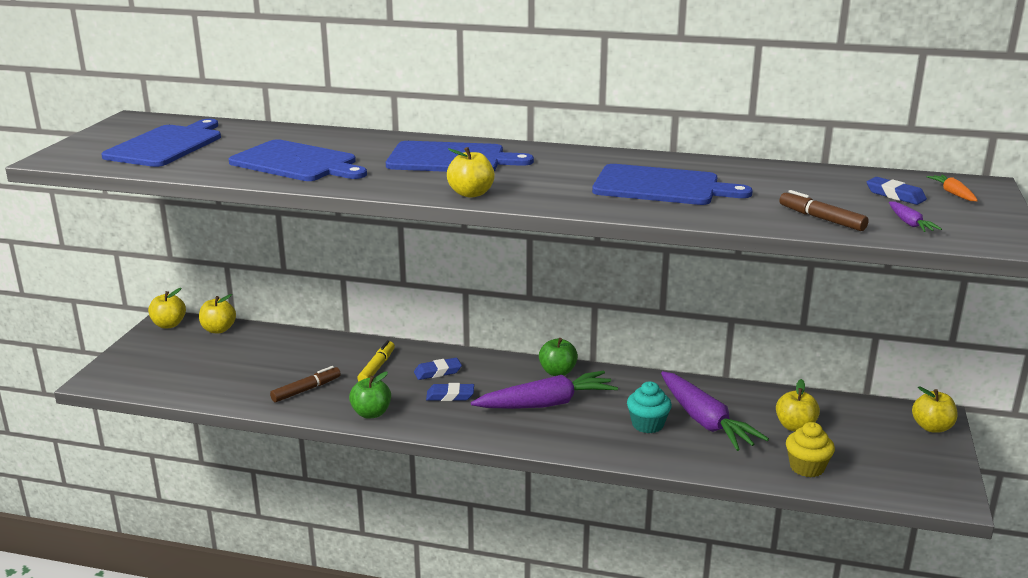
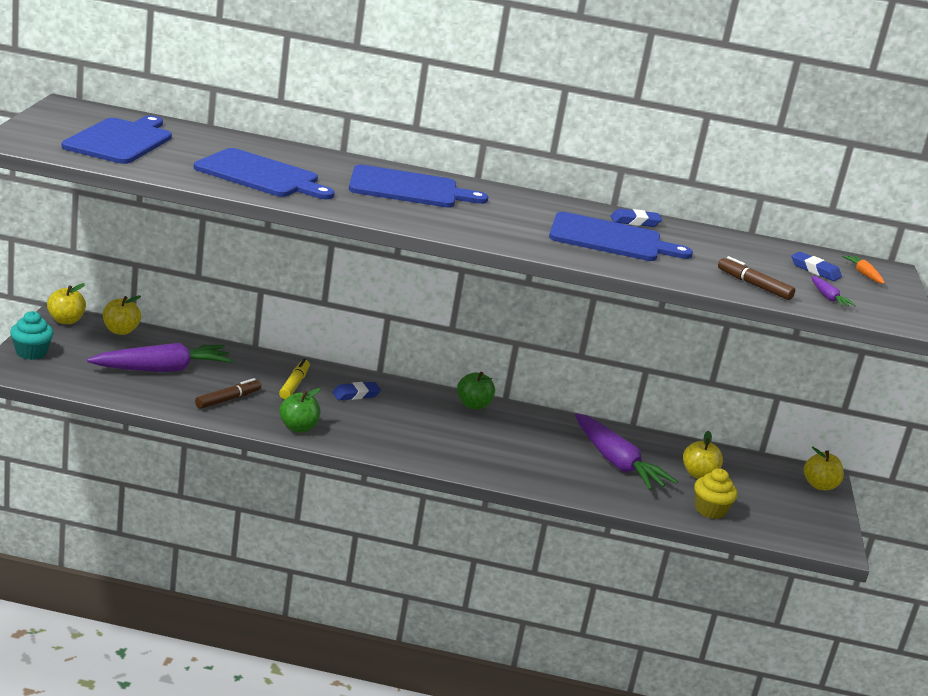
camera: 10 degrees left, 0 degrees up
blue eraser [426,383,474,401] -> blue eraser moved to [610,209,662,227]
yellow apple [447,147,495,198] -> none
purple carrot [471,371,618,409] -> purple carrot moved to [87,343,233,372]
turquoise cupcake [627,381,672,433] -> turquoise cupcake moved to [10,311,54,360]

